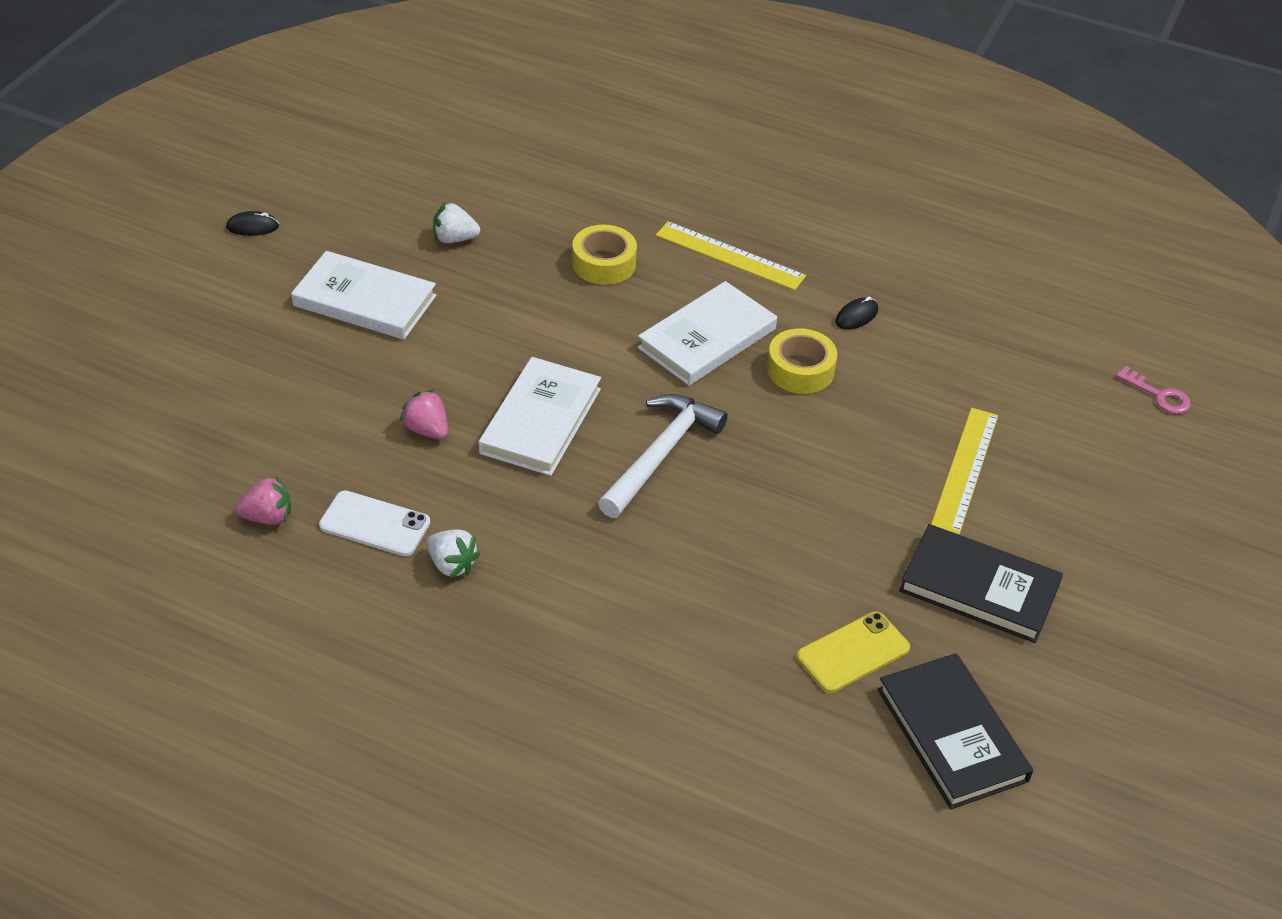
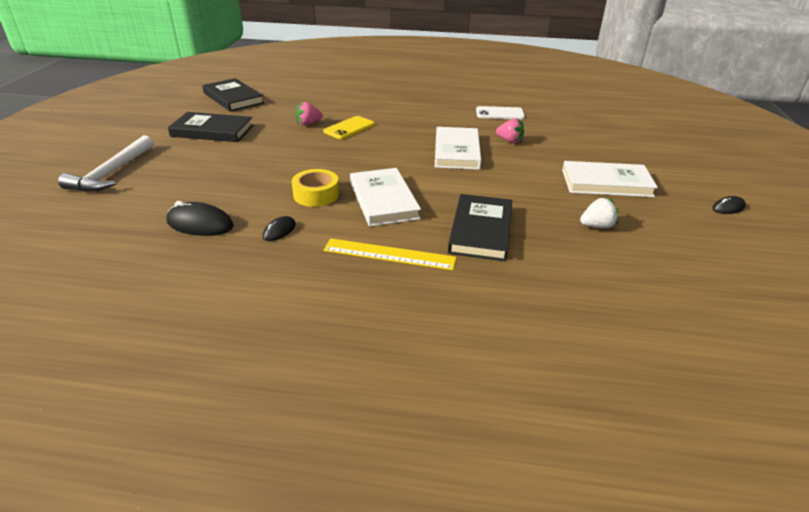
camera: 165 degrees right, 10 degrees down
pink strawberry [235,476,291,525] -> pink strawberry moved to [296,102,323,126]
white strawberry [427,529,480,579] -> none
yellow tape [572,225,637,285] -> black book [448,194,512,261]
white hammer [598,394,728,518] -> white hammer moved to [58,135,153,192]
white book [637,281,777,386] -> white book turned 45 degrees counterclockwise [350,168,421,227]
yellow phone [797,611,910,693] -> yellow phone moved to [323,116,375,139]
yellow ruler [931,408,998,535] -> none
pink key [1116,366,1191,414] -> none
none -> black mouse [166,201,234,236]

